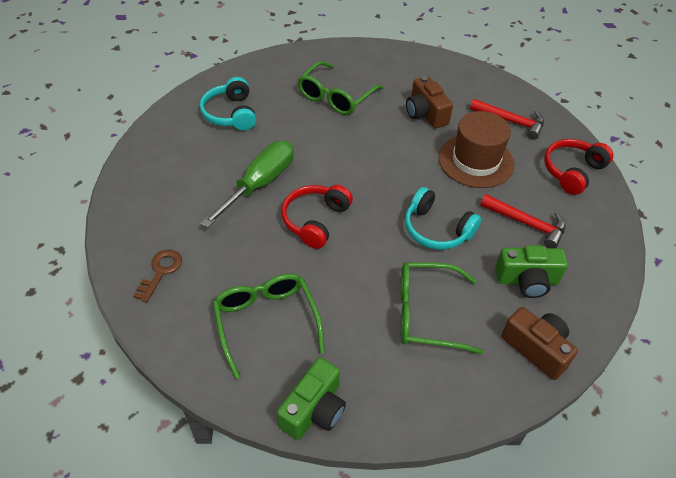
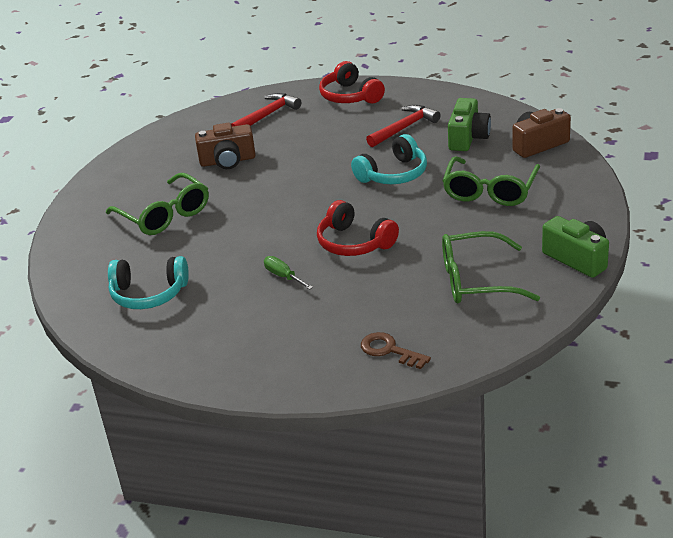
camera: 70 degrees left, 15 degrees down
green screwdriver [201,141,294,228] -> green screwdriver [264,256,313,290], size x0.46
brown hat [438,111,514,188] -> none

